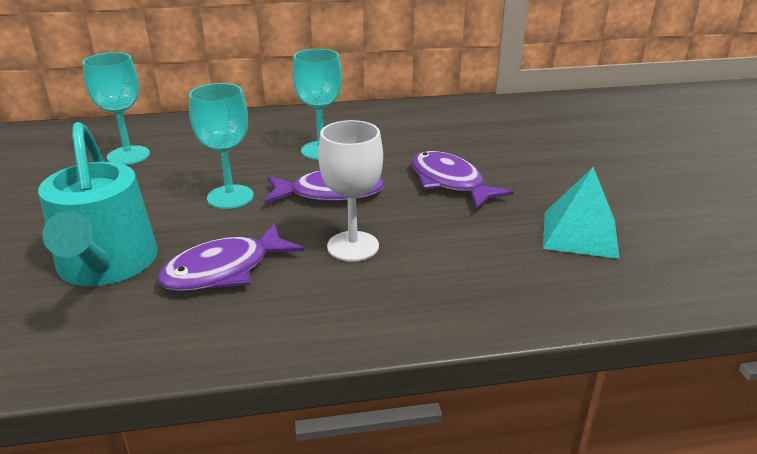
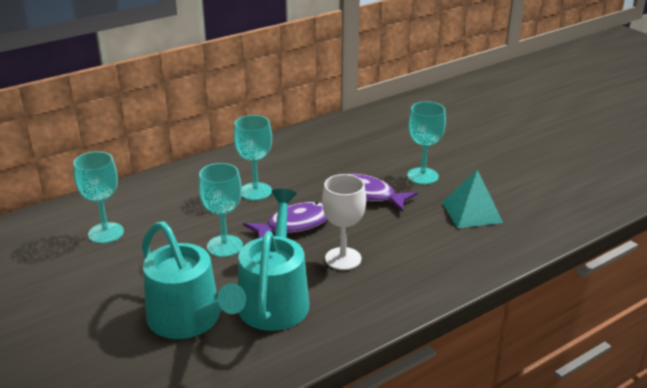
camera: 25 degrees left, 0 degrees up
purple fish [157,223,304,292] -> turquoise watering can [238,189,309,331]
none -> turquoise goblet [407,101,446,185]

